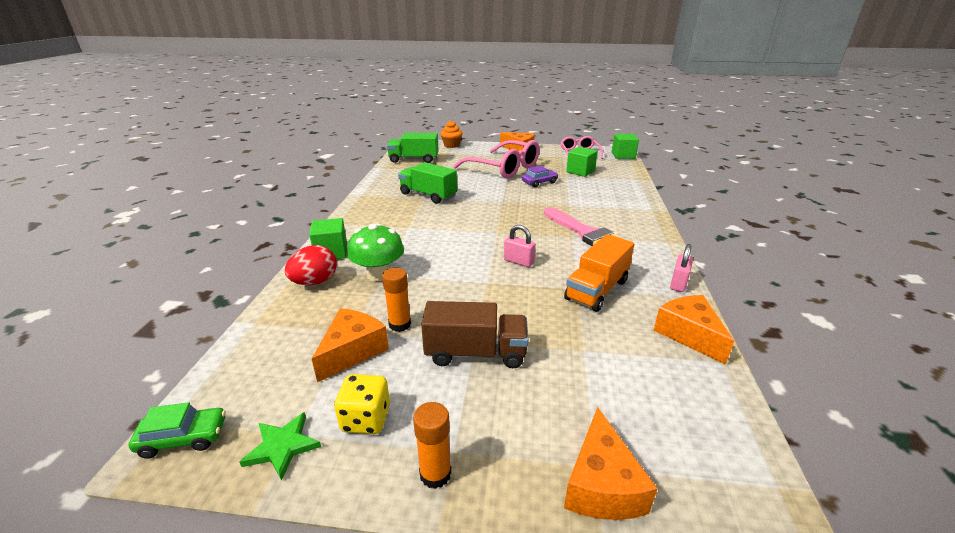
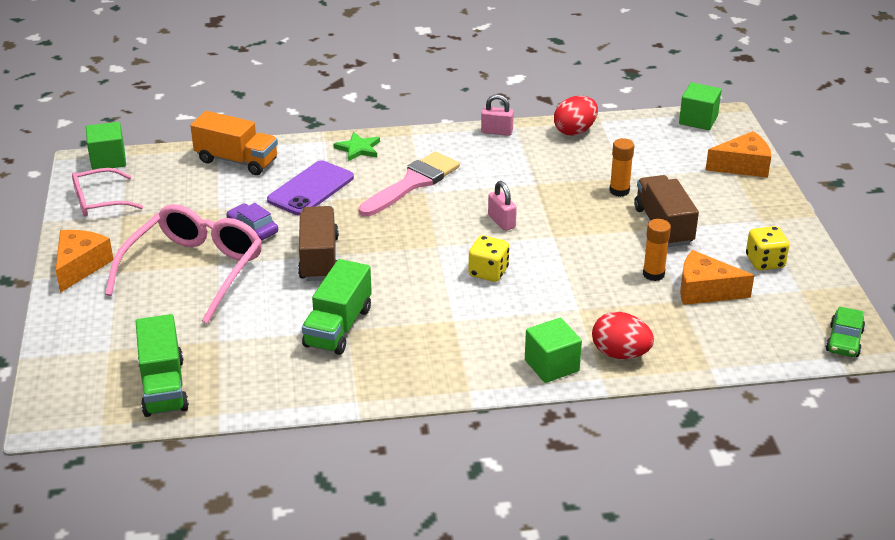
camera: 105 degrees left, 5 degrees up
green car [128,402,226,459] -> green car turned 135 degrees counterclockwise [826,306,865,357]
green star [240,412,321,481] -> green star moved to [333,132,380,161]
green mushroom [347,223,404,281] -> none
orange glue stick [413,402,451,489] -> orange glue stick moved to [609,138,634,197]
orange cupcake [440,121,463,148] -> none
pink padlock [504,225,536,267] -> pink padlock turned 45 degrees counterclockwise [488,181,517,231]
orange truck [564,234,634,312] -> orange truck moved to [190,111,278,175]
green cube [566,147,598,177] -> green cube moved to [679,82,721,130]
orange cheese [653,295,734,365] -> red egg [554,96,598,136]
none -> purple phone [267,160,354,216]
none -> brown truck [298,206,339,281]
none -> yellow dice [469,235,509,282]

